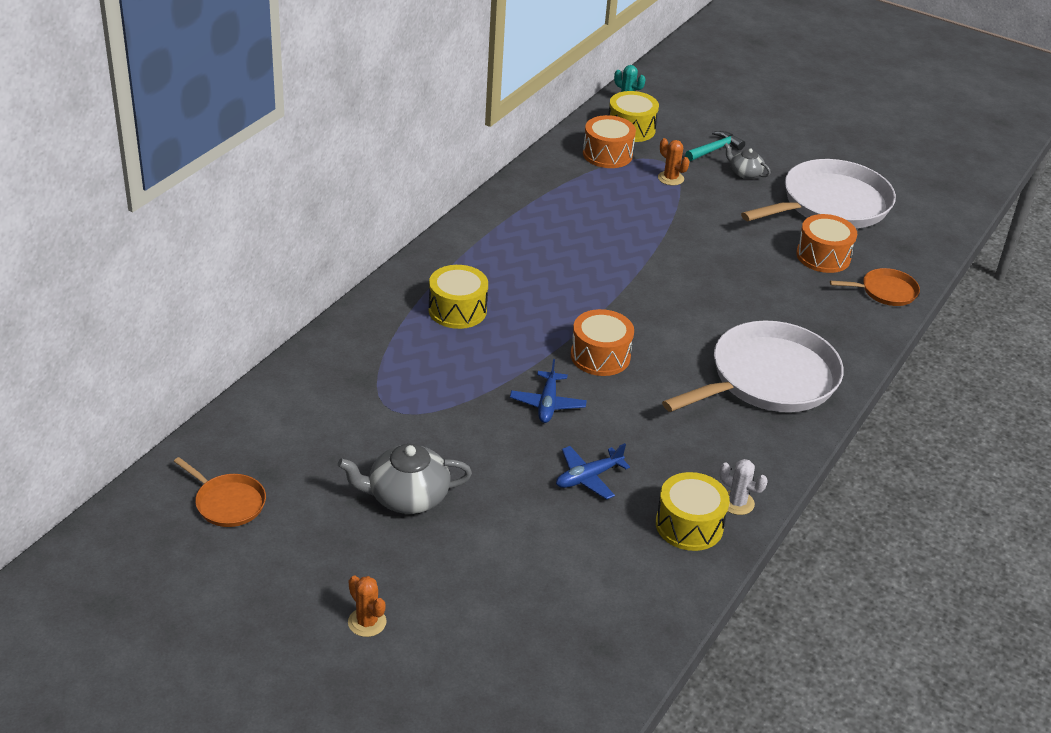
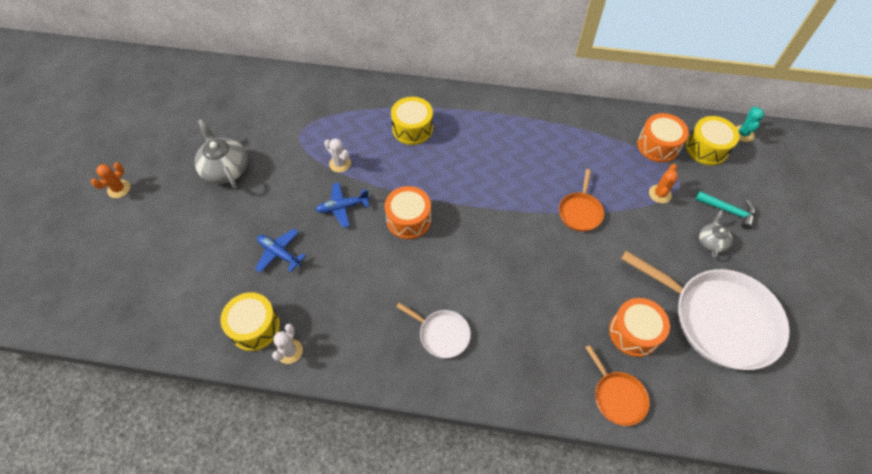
camera: 70 degrees right, 20 degrees up
orange pan [174,457,266,527] -> orange pan moved to [559,169,604,232]
white pan [662,321,844,412] -> white pan [396,303,471,358], size x0.47
none -> white cactus [324,138,351,172]

